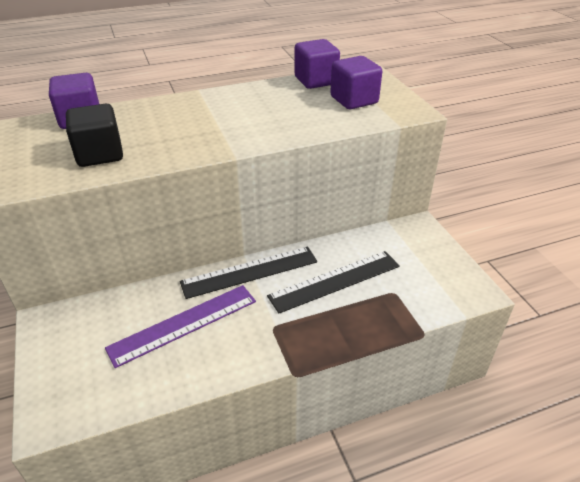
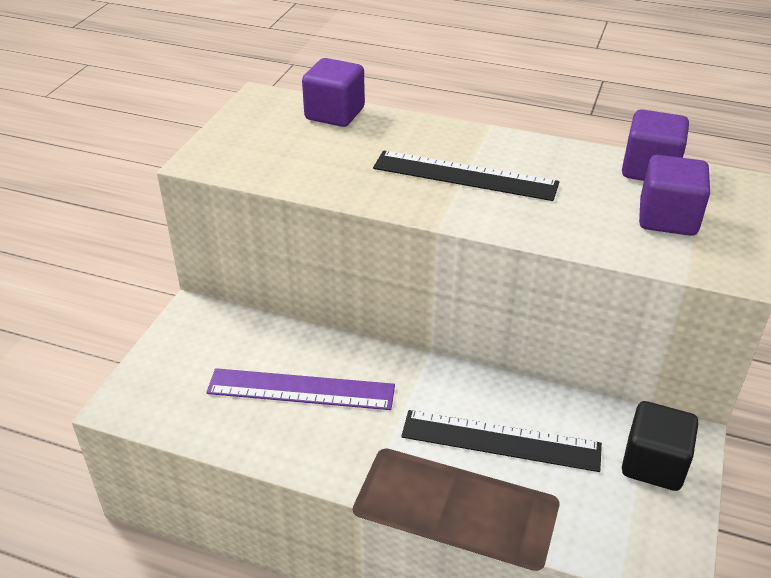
camera: 40 degrees right, 0 degrees up
black cube [66,104,123,167] -> black cube moved to [622,401,699,491]
black ruler [180,246,317,299] -> black ruler moved to [373,151,559,201]

